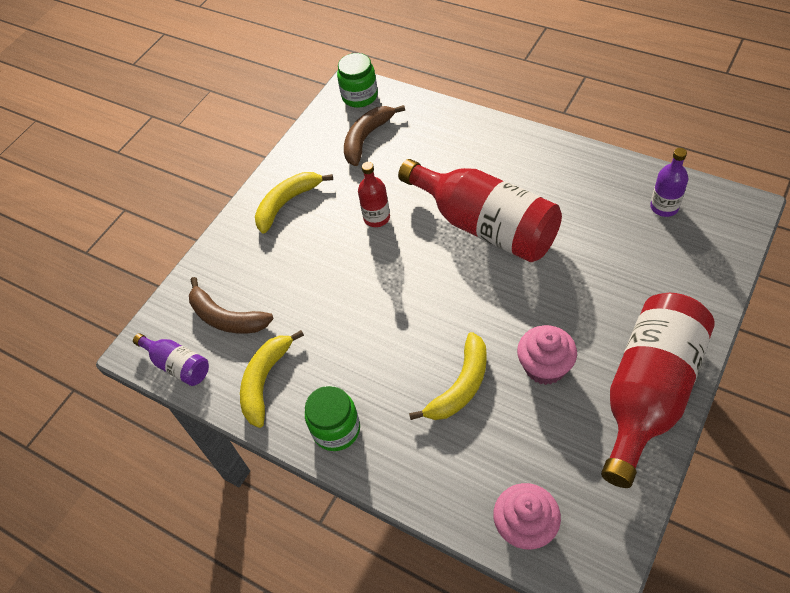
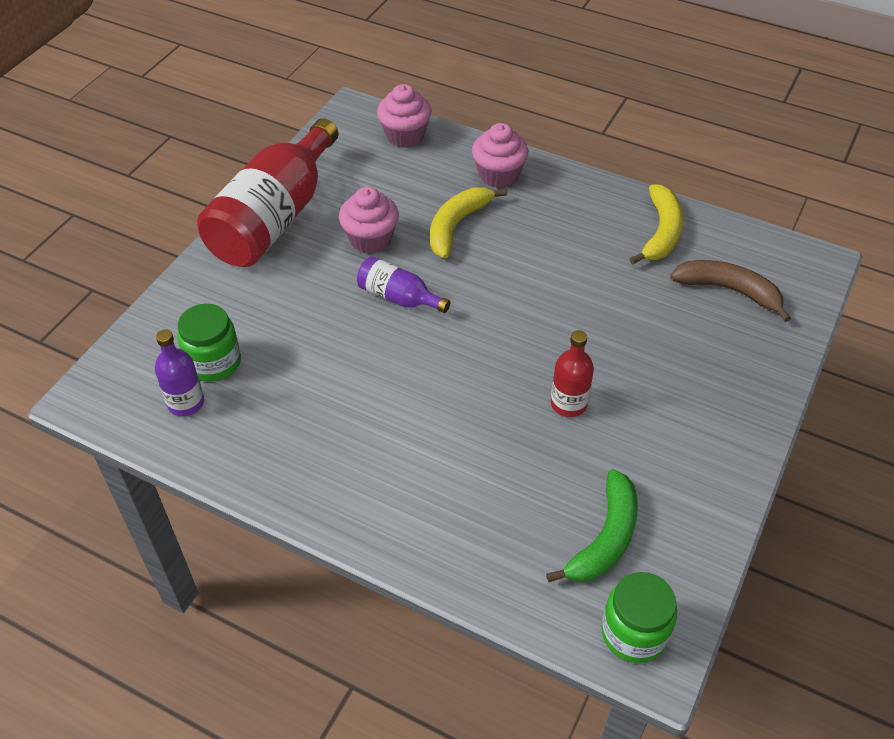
camera: 170 degrees right, 5 degrees down
purple bottle [133,333,209,386] -> purple bottle moved to [357,256,450,313]
yellow banana [255,172,333,234] -> none
green jar [305,386,360,451] -> green jar moved to [177,304,241,382]
brown banana [344,105,405,166] -> green banana [546,469,638,582]
red bottle [398,159,562,262] -> none
none -> pink cupcake [472,123,528,188]

